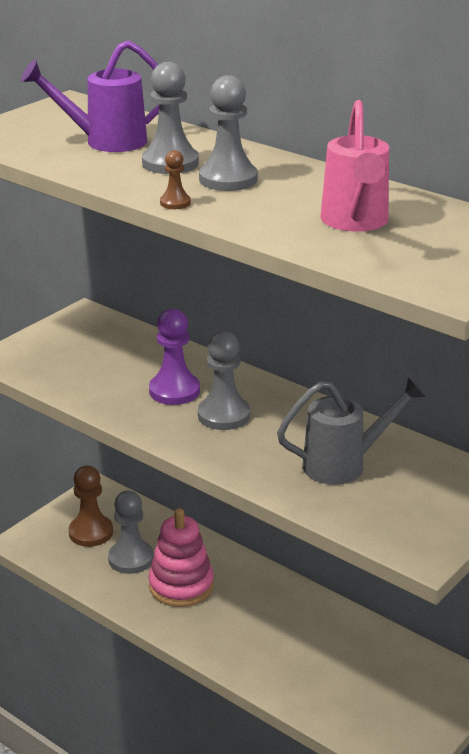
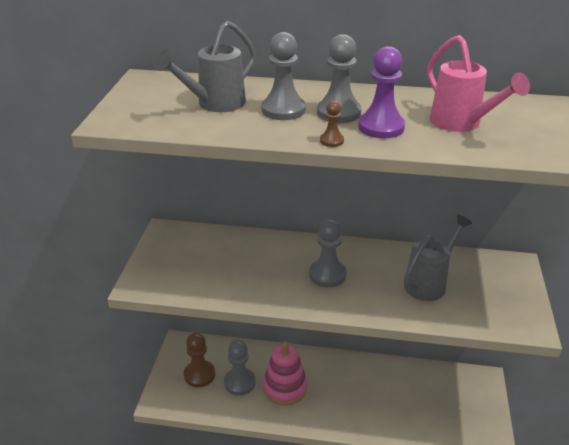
camera: 30 degrees left, 5 degrees up
purple watering can [21,40,159,152] -> grey watering can [154,21,256,112]
purple pawn [149,309,200,405] -> purple pawn moved to [358,46,405,138]

